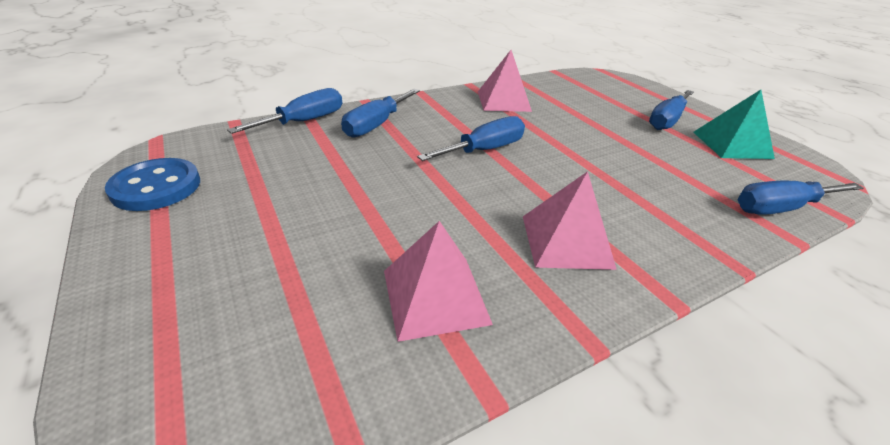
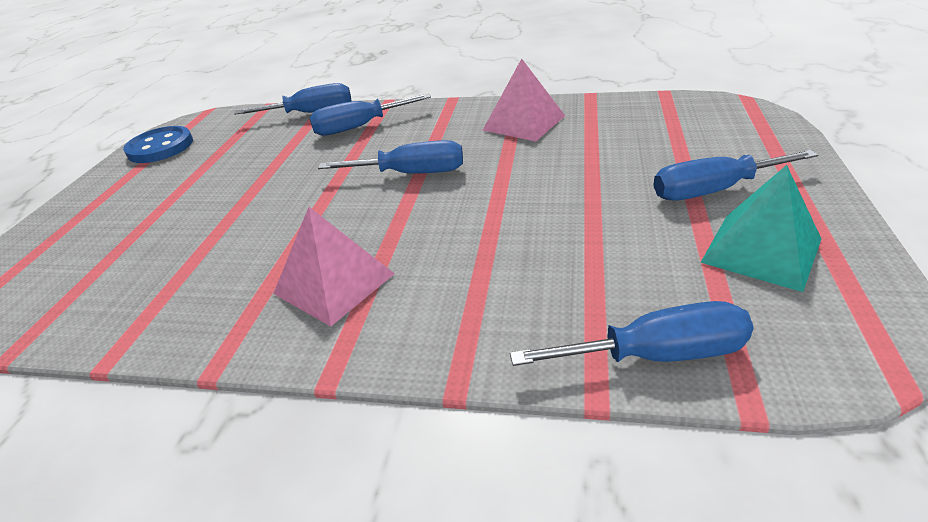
camera: 45 degrees right, 0 degrees up
pink pyramid [384,221,493,342] -> none
blue screwdriver [738,180,863,215] -> blue screwdriver turned 150 degrees clockwise [510,301,754,366]

